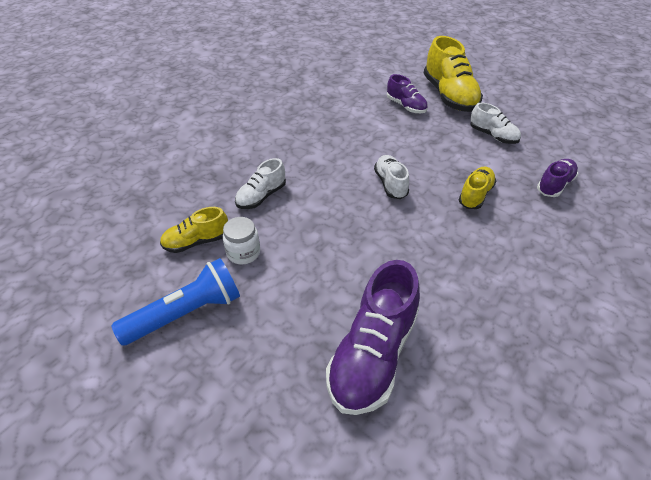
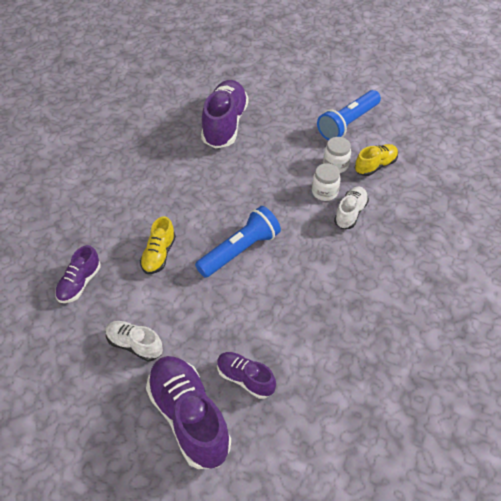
camera: 165 degrees right, 5 degrees up
white shoe [374,155,409,199] -> blue flashlight [195,206,281,278]
yellow shoe [423,36,483,112] -> purple shoe [146,356,231,469]
none -> white jar [312,163,341,201]

